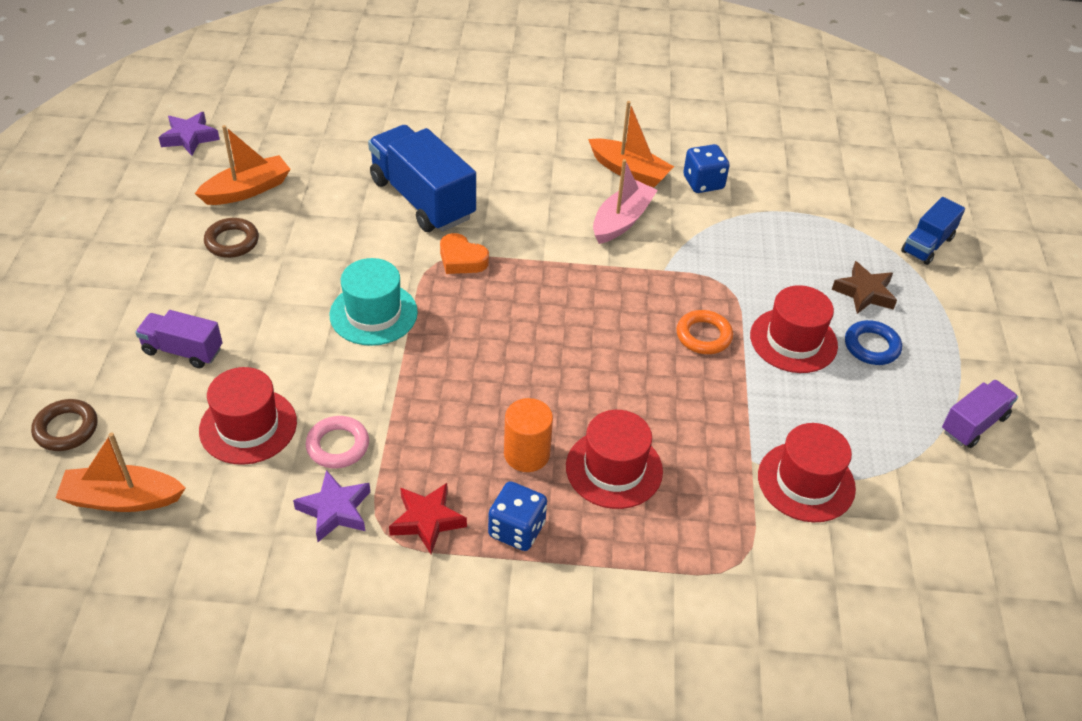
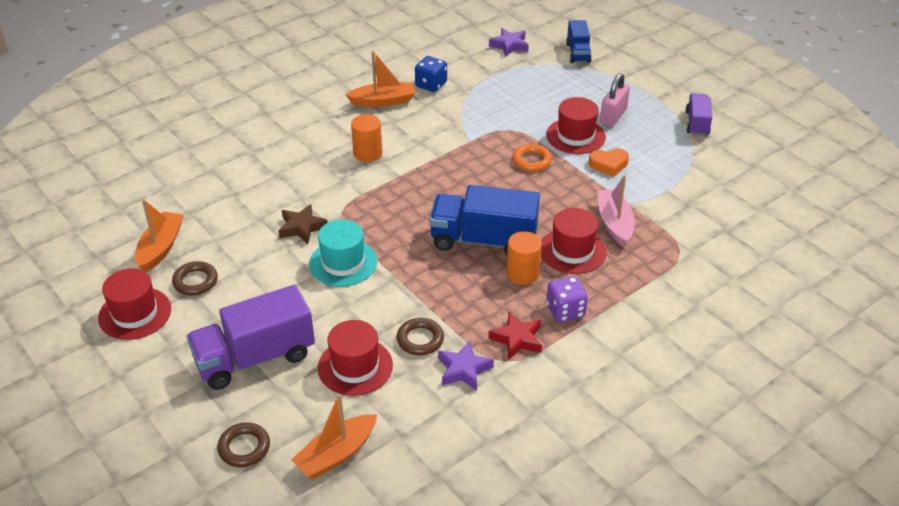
camera: 40 degrees left, 5 degrees down
purple truck [135,310,222,368] -> purple truck [186,285,315,390], size x1.83
purple star [158,112,220,156] -> purple star moved to [489,28,529,57]
pink ring [306,416,369,468] -> brown ring [397,318,444,355]
blue truck [368,125,476,232] -> blue truck moved to [429,185,540,255]
orange heart [440,233,489,274] -> orange heart moved to [589,148,629,177]
blue dice [488,481,547,551] -> purple dice [546,276,588,322]
pink boat [593,159,658,244] -> pink boat moved to [597,175,635,247]
red hat [758,423,856,522] -> red hat moved to [98,268,171,340]
brown star [832,261,897,314] -> brown star moved to [278,204,328,244]
blue ring [845,320,902,365] -> pink padlock [600,73,630,127]
none -> orange cylinder [351,114,382,162]

